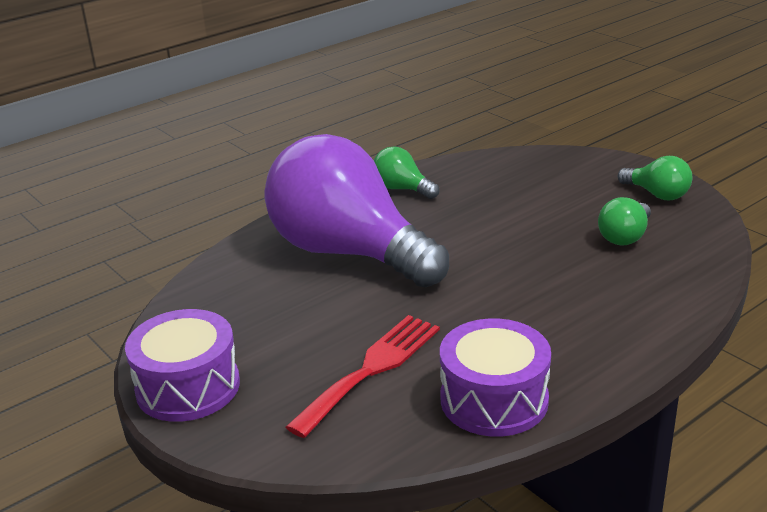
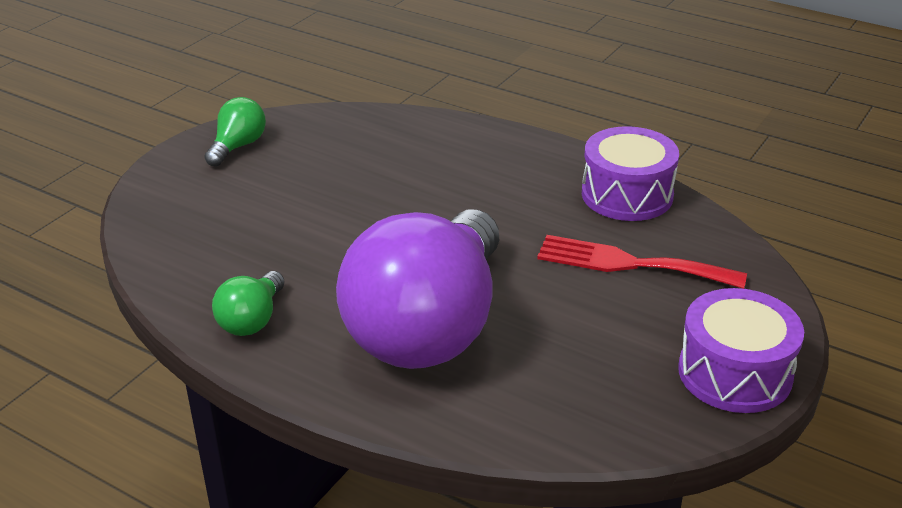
camera: 110 degrees left, 5 degrees up
green light bulb [598,197,651,246] -> none

